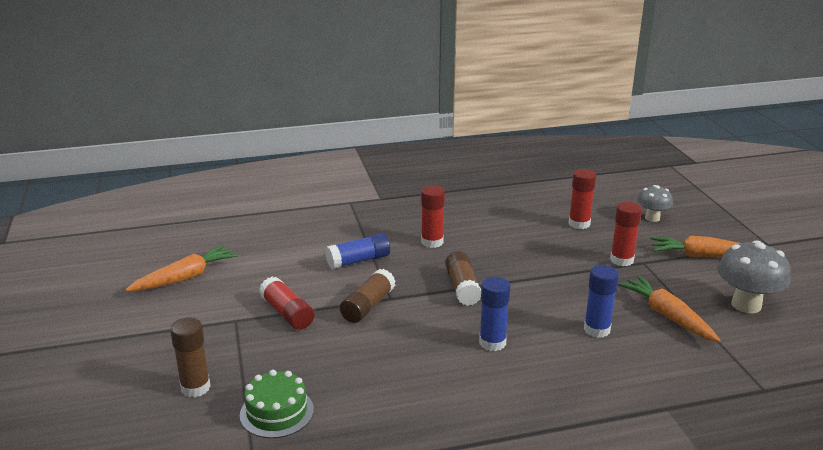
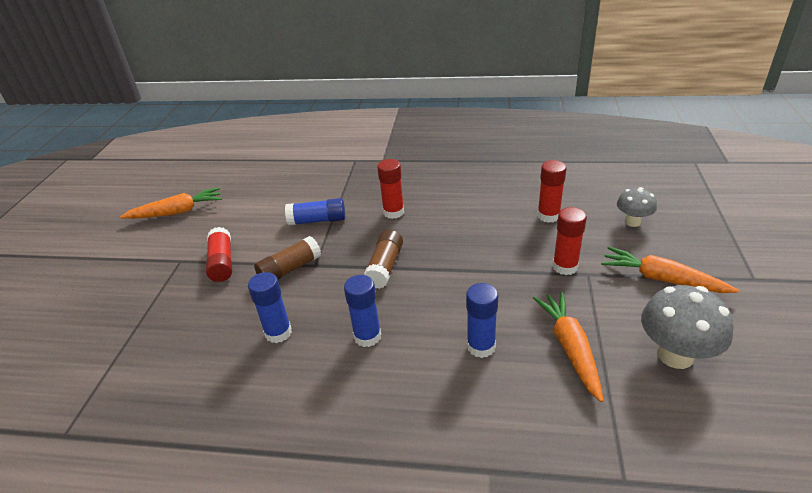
camera: 25 degrees right, 10 degrees up
brown glue stick [170,318,211,397] -> none
green cake [240,370,314,438] -> none
none -> blue glue stick [248,272,292,343]

